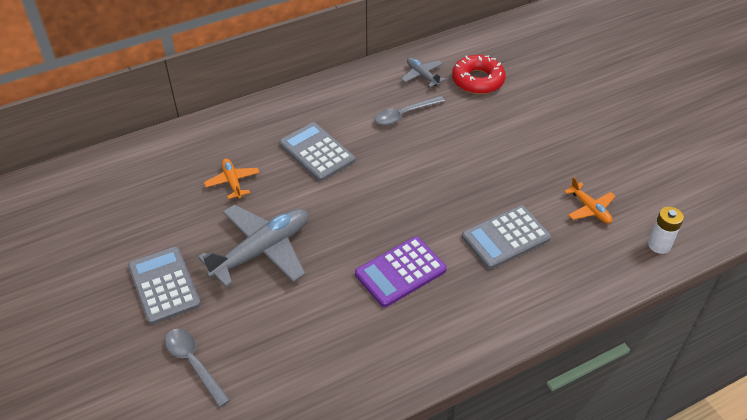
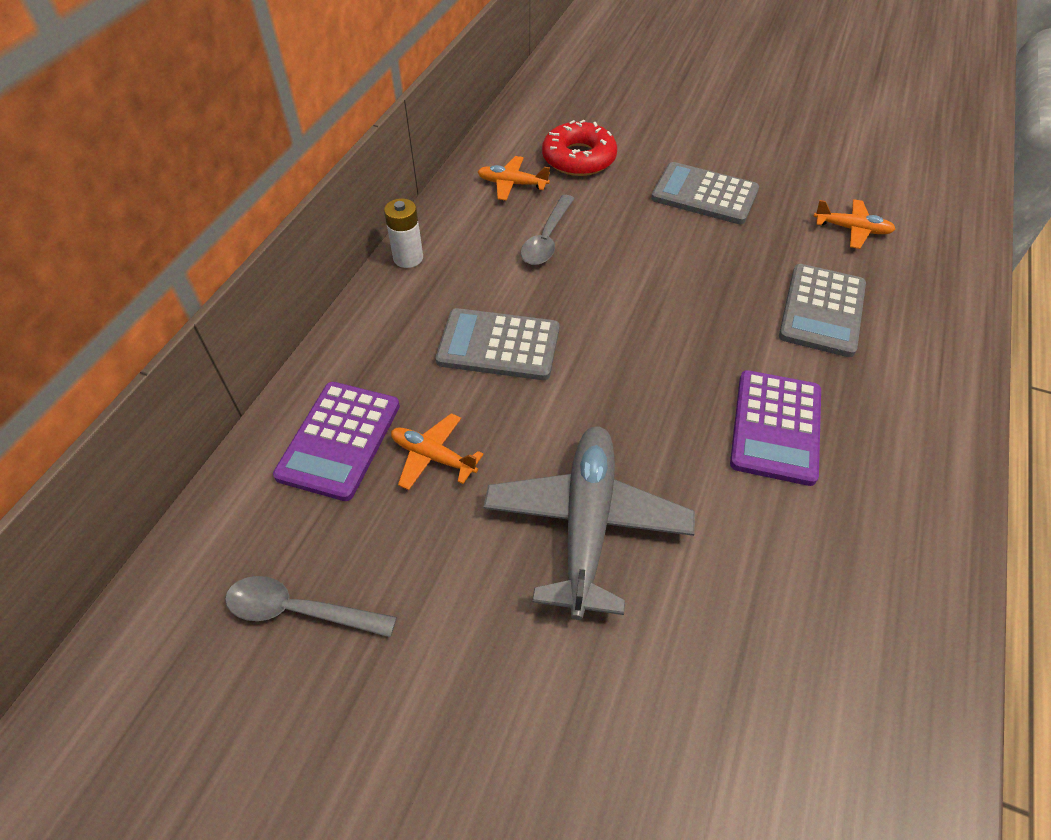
camera: 40 degrees left, 5 degrees up
grey calculator [128,247,201,325] -> grey calculator moved to [651,162,759,224]
grey spoon [165,329,230,407] -> grey spoon moved to [225,576,397,637]
grey plane [401,57,446,87] -> orange plane [478,156,550,201]
white battery [648,207,684,254] -> white battery moved to [384,198,423,268]
none -> purple calculator [273,382,400,501]

